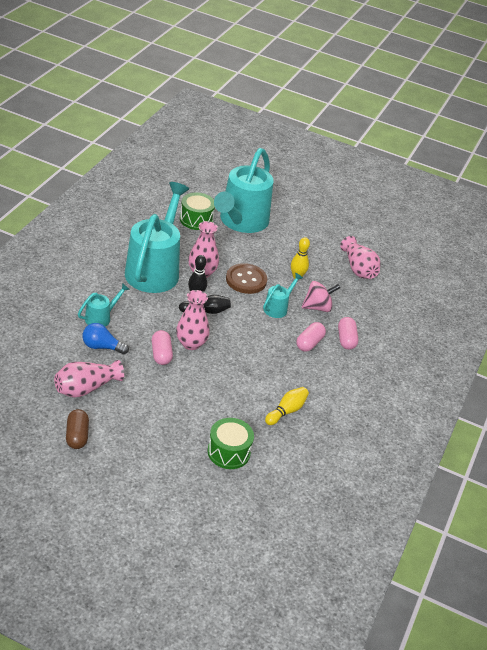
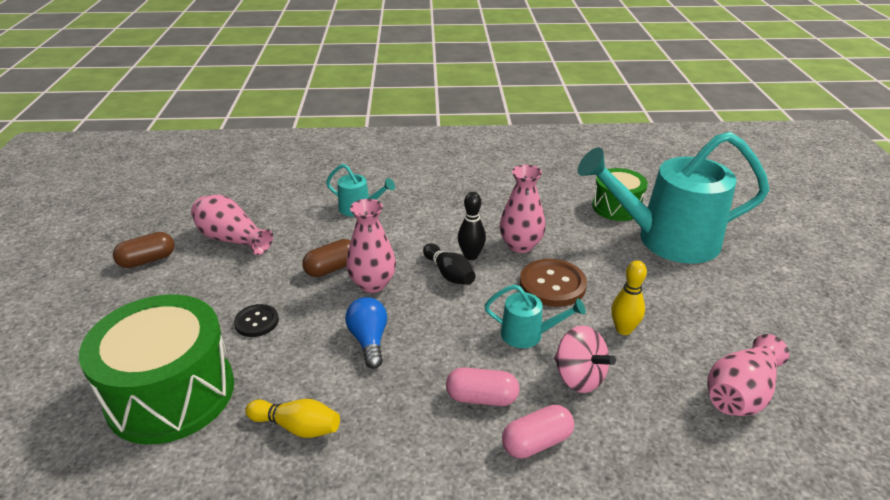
camera: 70 degrees right, 5 degrees down
blue light bulb [83,323,129,354] -> blue light bulb moved to [345,297,387,369]
turquoise watering can [125,182,189,293] -> none
pink capsule [152,330,173,365] -> brown capsule [302,239,351,277]
green drum [207,418,254,469] -> green drum [79,295,234,444], size x1.77
none -> black button [234,304,279,337]

